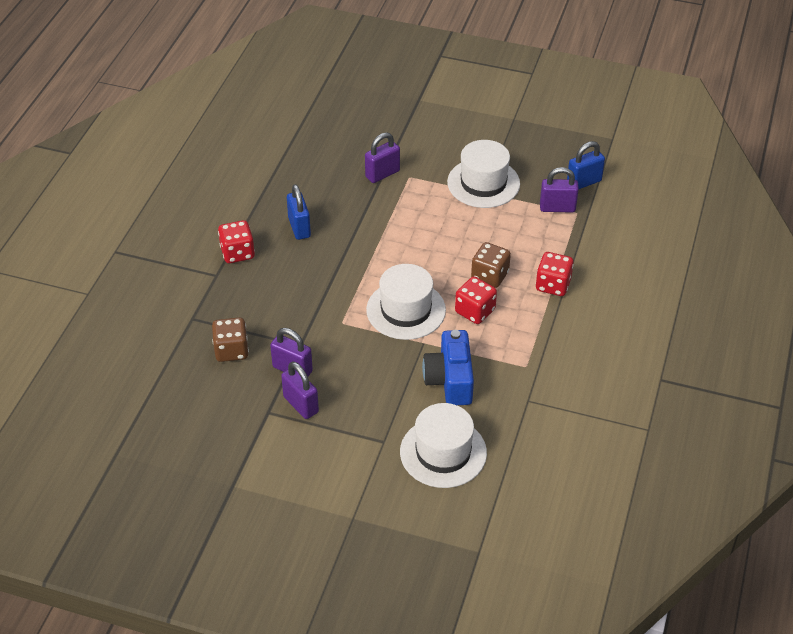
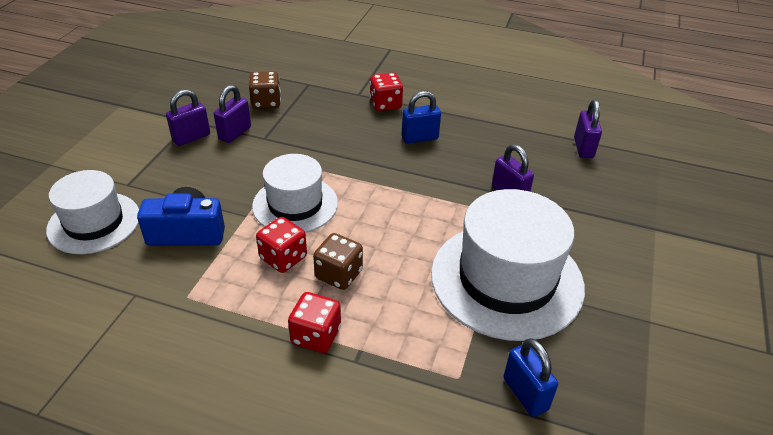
camera: 90 degrees right, 5 degrees down
white hat [447,140,520,208] -> white hat [431,189,585,341], size x1.61
purple padlock [540,167,579,213] -> purple padlock moved to [574,100,602,158]

